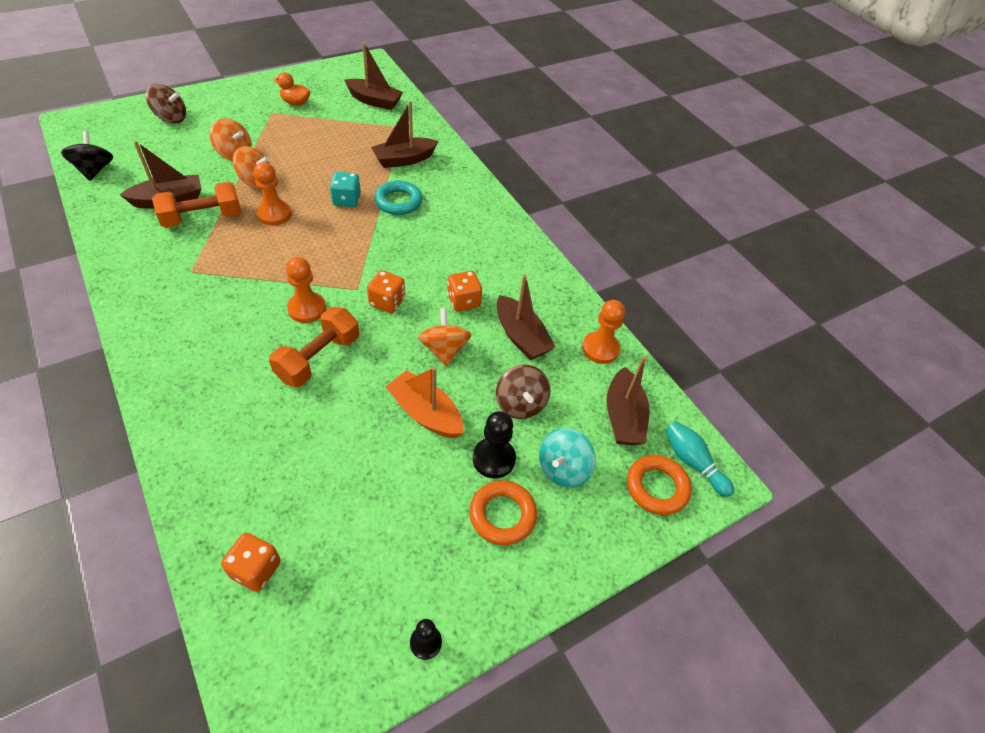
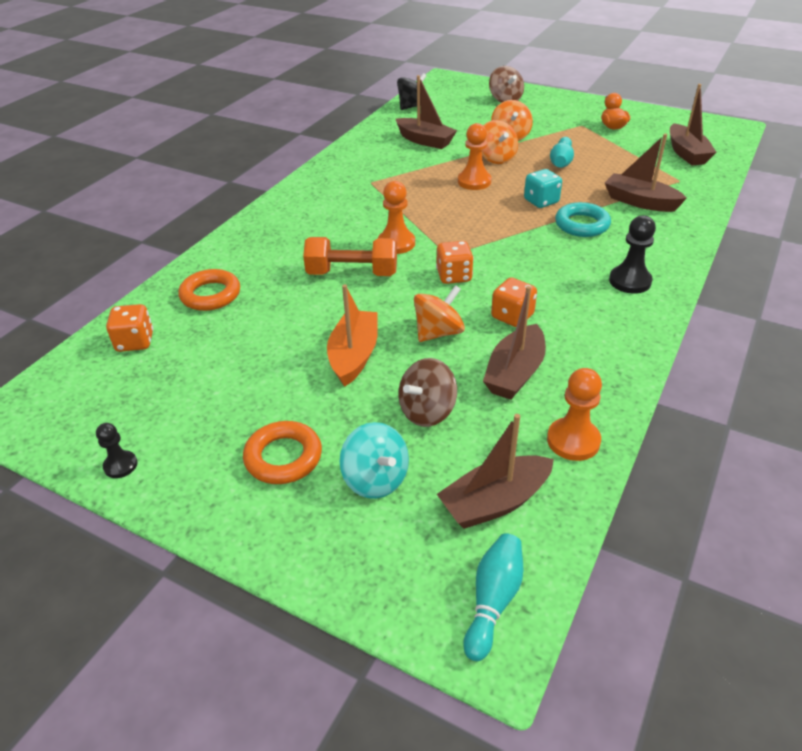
camera: 65 degrees right, 10 degrees down
orange dumbbell [152,182,241,227] -> none
black pawn [472,411,516,479] -> black pawn moved to [609,215,656,294]
turquoise spinning top [539,428,596,488] -> turquoise spinning top turned 135 degrees counterclockwise [340,422,409,499]
orange ring [627,455,692,515] -> orange ring moved to [178,269,240,311]
none -> turquoise bowling pin [550,137,574,168]

